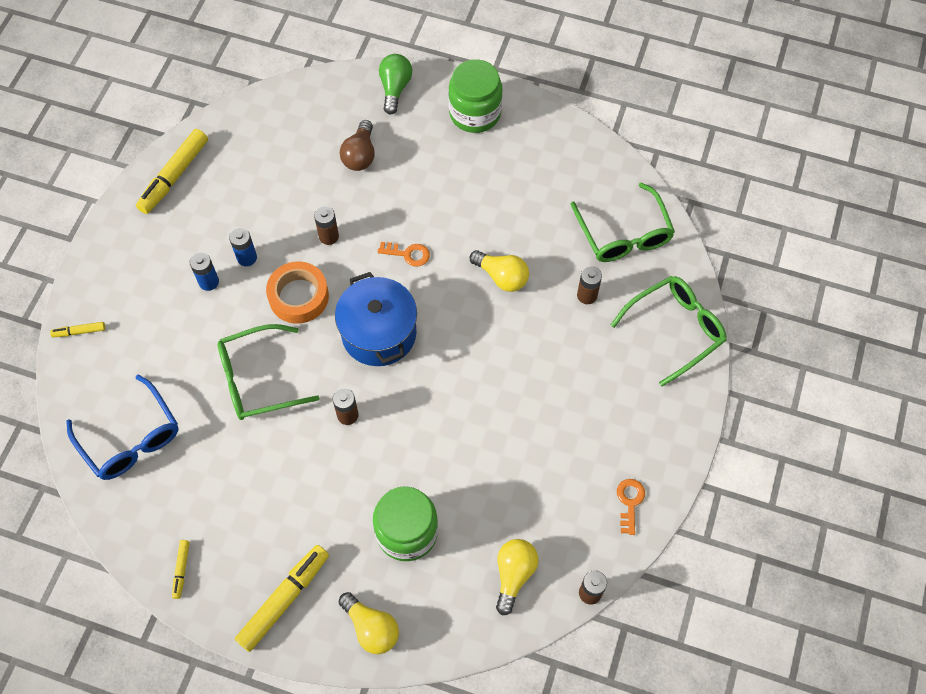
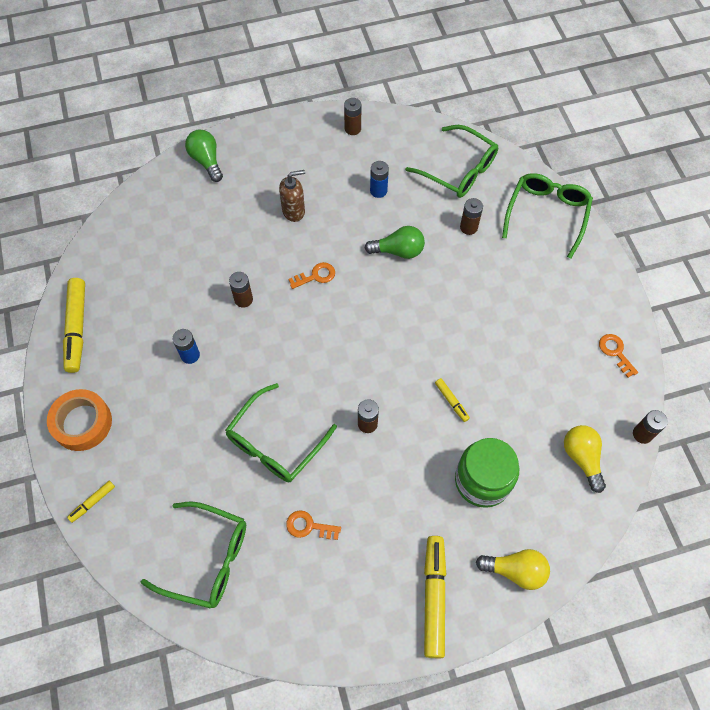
camera: 35 degrees left, 0 degrees up
blue glasses [66,375,179,480] -> green glasses [141,501,246,609]
yellow marker [172,540,190,599] -> yellow marker moved to [435,378,470,422]
blue battery [190,252,219,291] -> blue battery moved to [370,161,389,198]
orange tape [266,261,329,324] -> orange tape moved to [47,389,112,451]
blue pot [335,272,417,366] -> none
brown light bulb [340,120,375,171] -> none
green jar [448,59,502,133] -> none
yellow light bulb [470,250,529,292] -> green light bulb [365,226,425,259]
none -> brown soap dispenser [279,170,305,222]
none -> orange key [286,510,341,540]
none -> brown battery [344,98,361,135]

